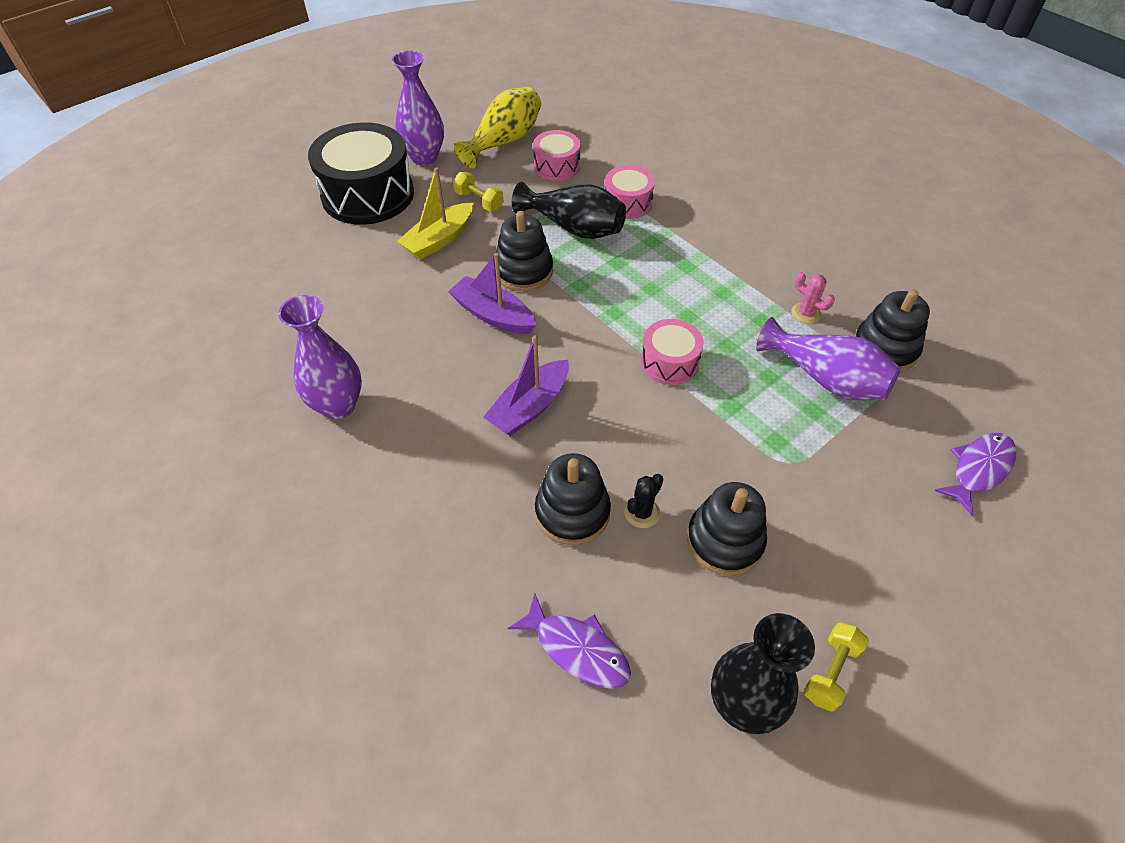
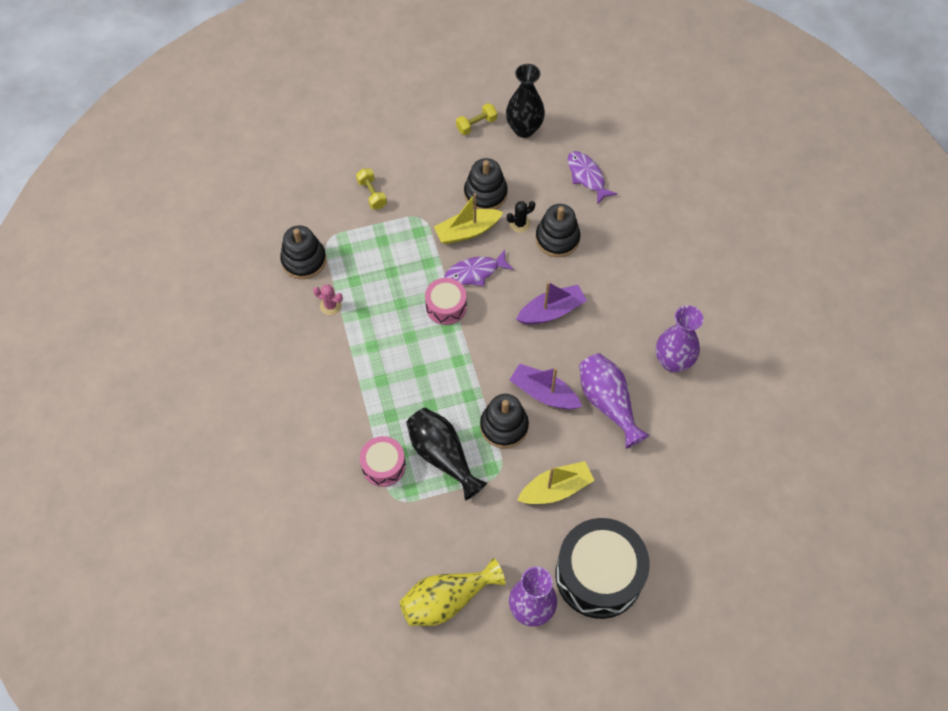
camera: 155 degrees left, 10 degrees up
purple boat [448,253,536,334] -> purple boat turned 150 degrees clockwise [510,364,582,410]
yellow dumbbell [453,172,504,211] -> yellow dumbbell moved to [356,169,387,209]
pink drum [533,130,580,181] -> none
purple vase [756,317,901,400] -> purple vase moved to [579,353,649,449]
pink cactus [791,272,835,324] -> pink cactus turned 45 degrees counterclockwise [313,285,343,315]
purple fish [934,433,1016,516] -> purple fish moved to [445,250,514,286]
none -> yellow boat [434,193,503,244]

